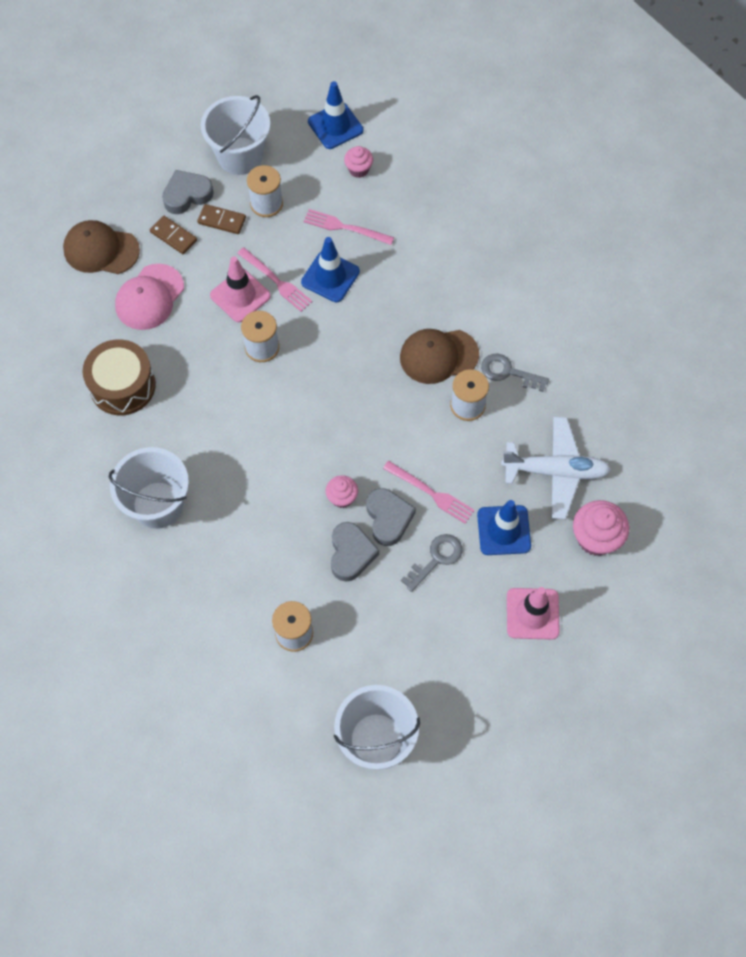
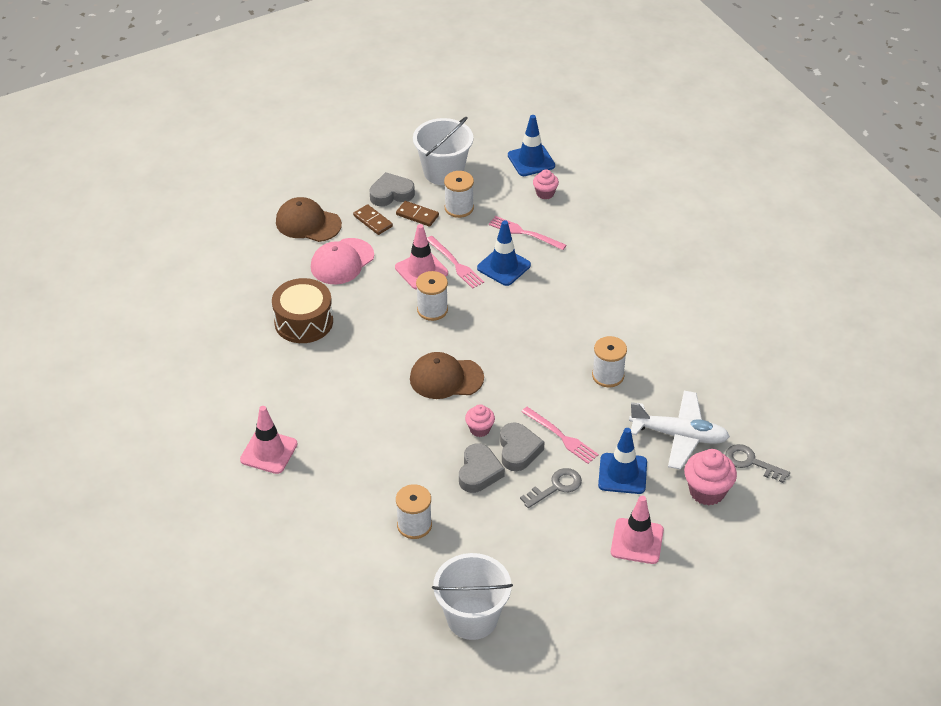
camera: 10 degrees right, 20 degrees down
white bucket [109,447,189,529] -> none
brown cap [400,329,479,384] -> brown cap moved to [410,352,484,399]
grey key [481,354,549,392] -> grey key moved to [725,444,790,483]
none -> pink traffic cone [240,406,297,474]

